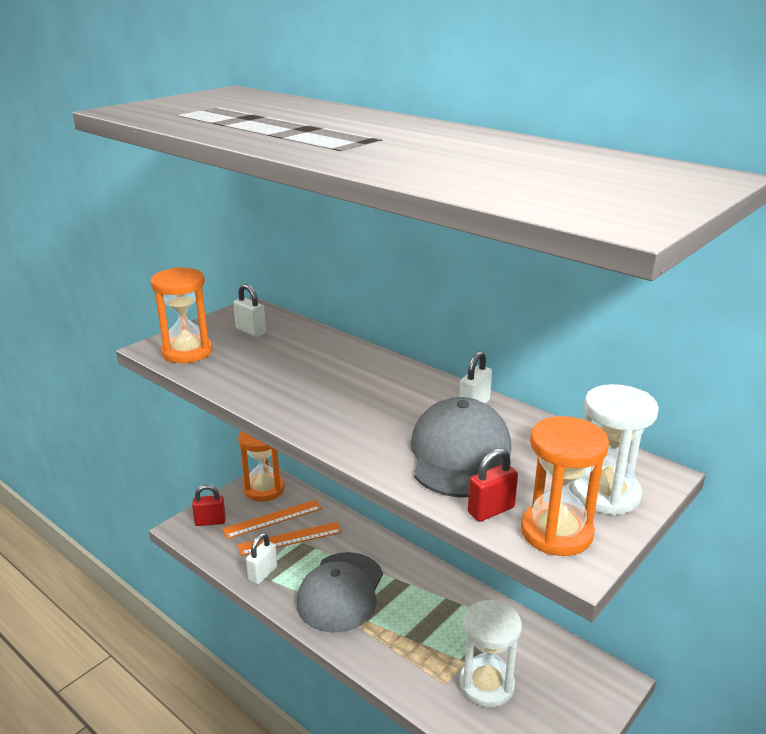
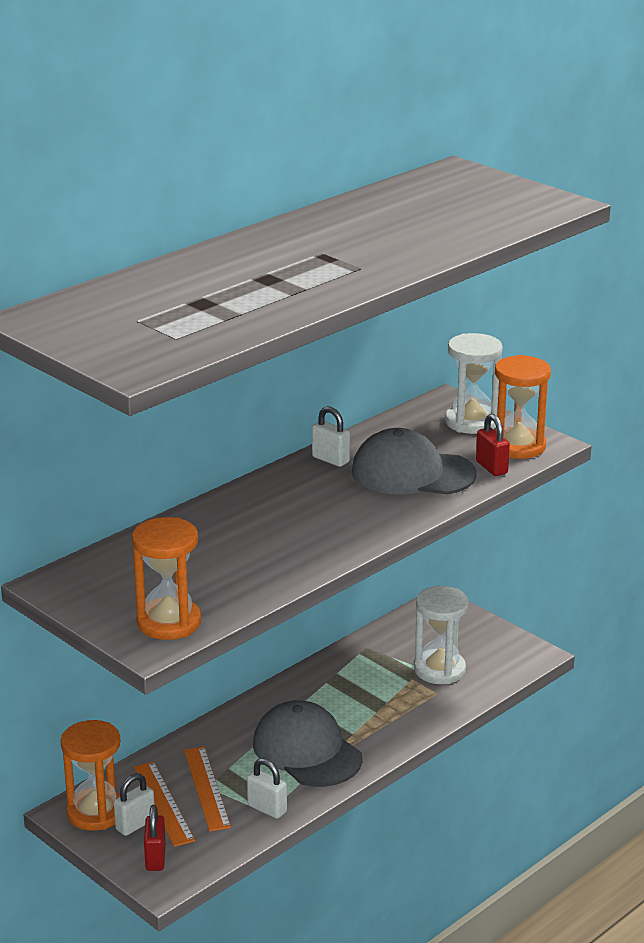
camera: 85 degrees left, 0 degrees up
white padlock [233,284,266,337] -> white padlock moved to [114,773,155,836]
grey cap [296,552,383,633] -> grey cap turned 150 degrees counterclockwise [253,700,363,787]

